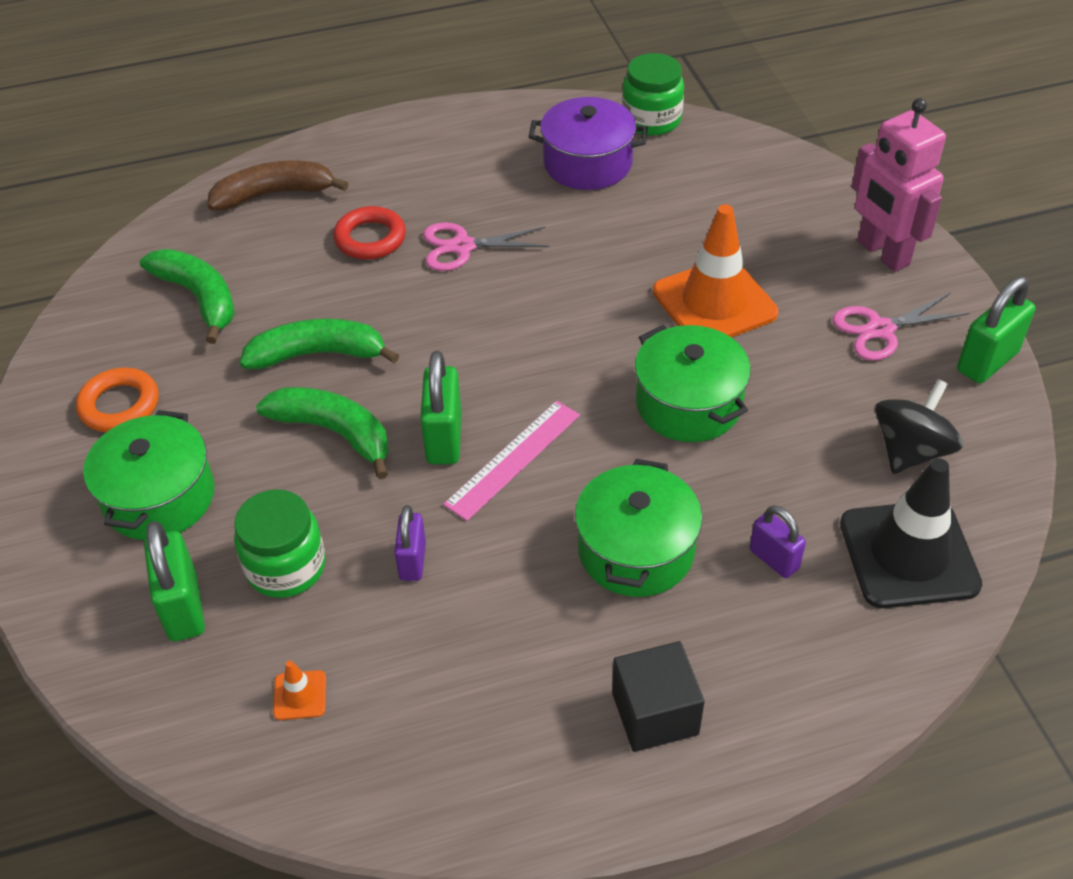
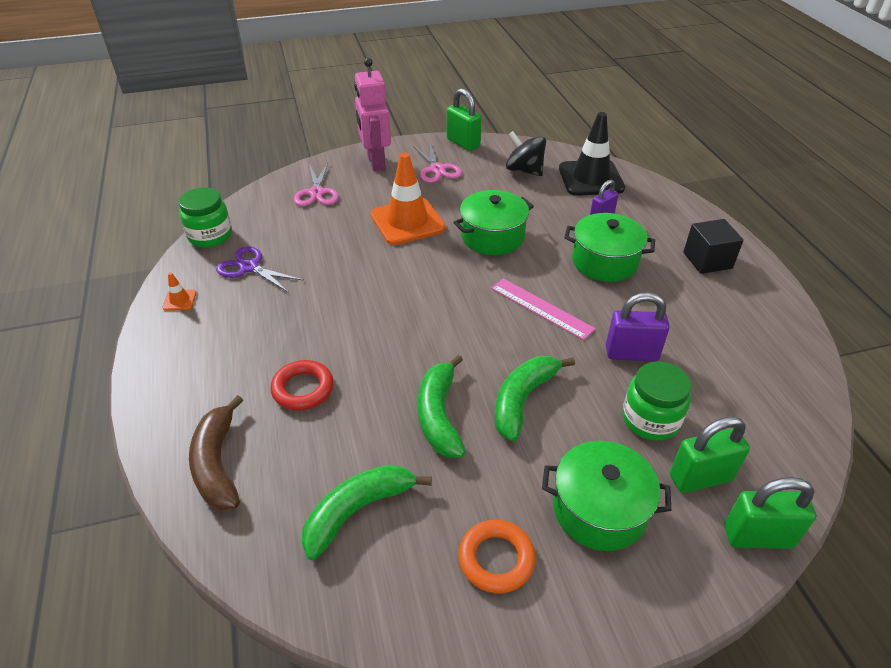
camera: 90 degrees left, 5 degrees down
orange traffic cone [273,661,326,720] -> orange traffic cone moved to [162,272,197,311]
purple padlock [394,505,426,581] -> purple padlock [606,292,670,361], size x1.54
green padlock [420,351,462,464] -> green padlock moved to [724,477,816,549]
pink scissors [423,222,549,271] -> pink scissors moved to [294,163,338,206]
purple pot [529,97,648,190] -> purple scissors [216,246,304,293]
pink robot [852,98,946,272] -> pink robot turned 105 degrees clockwise [354,58,391,171]

